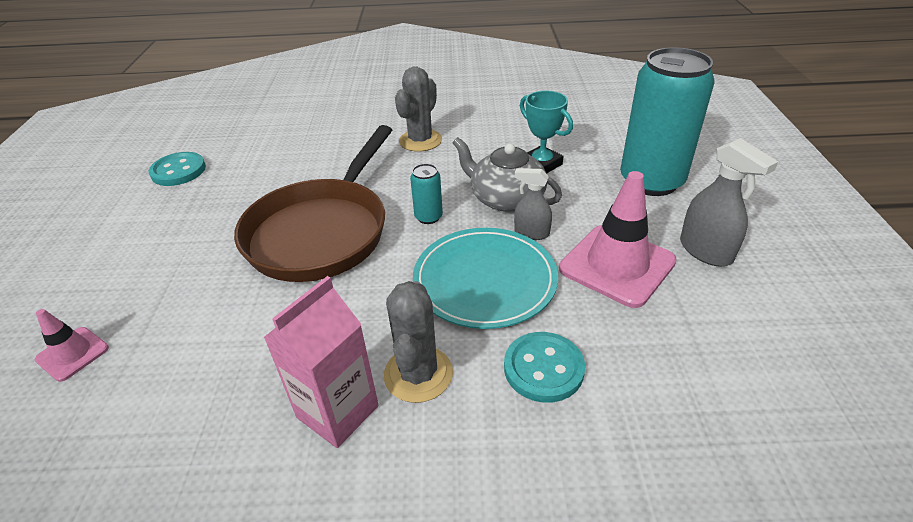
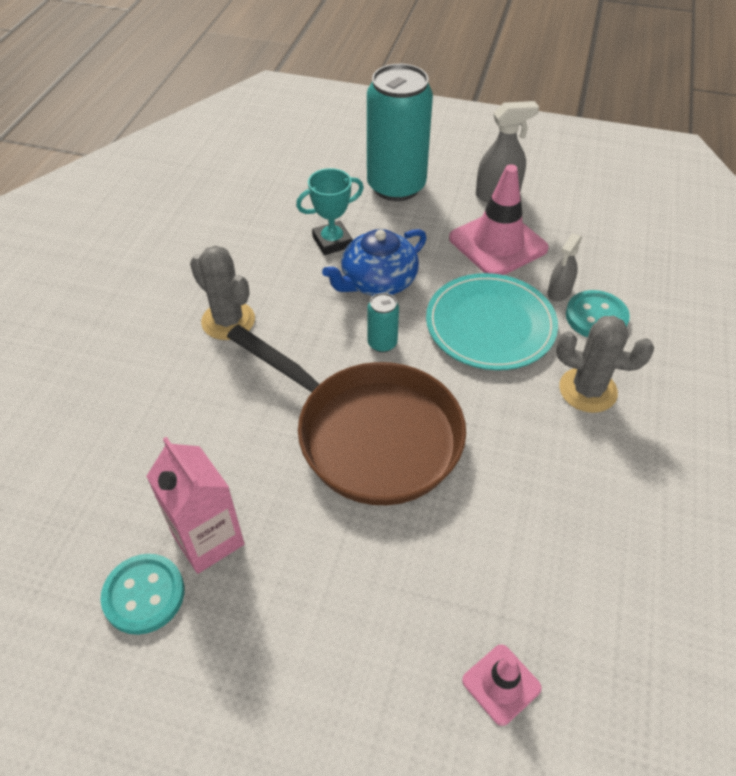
camera: 75 degrees left, 10 degrees up
pink carton [263,276,379,448] -> pink carton moved to [146,437,245,574]
grey teapot [453,137,562,212] -> blue teapot [322,229,427,296]
grey spray bottle [514,168,552,240] -> grey spray bottle moved to [547,233,582,302]

